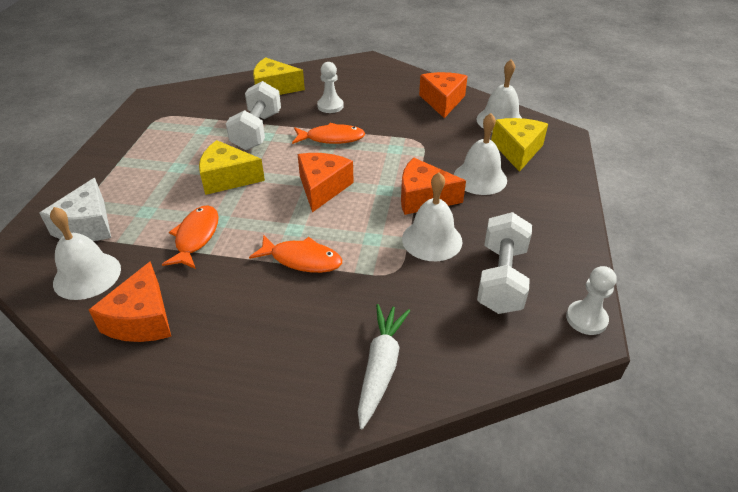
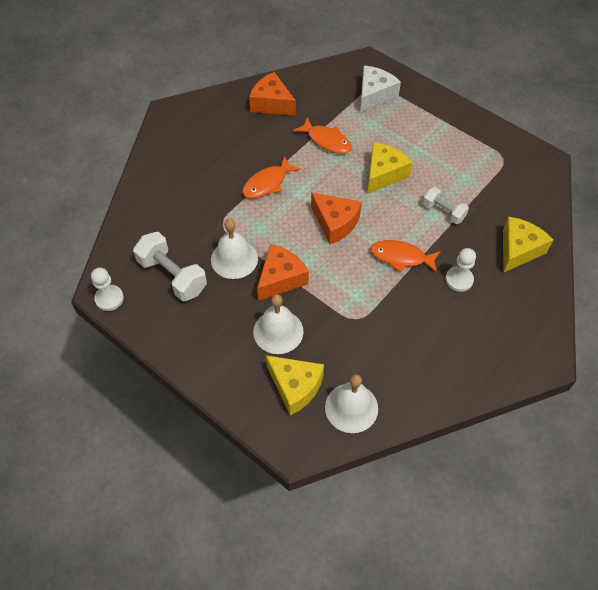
camera: 120 degrees right, 15 degrees up
white cheese [39,178,111,241] -> white cheese turned 90 degrees clockwise [360,66,401,113]
white bell [50,207,121,300] -> none
white dumbbell [226,81,281,150] -> white dumbbell [422,187,469,224], size x0.61
orange fish [292,123,365,144] -> orange fish turned 75 degrees clockwise [370,240,441,273]
white carrot [358,304,410,429] -> none
orange cheese [419,72,468,118] -> none

